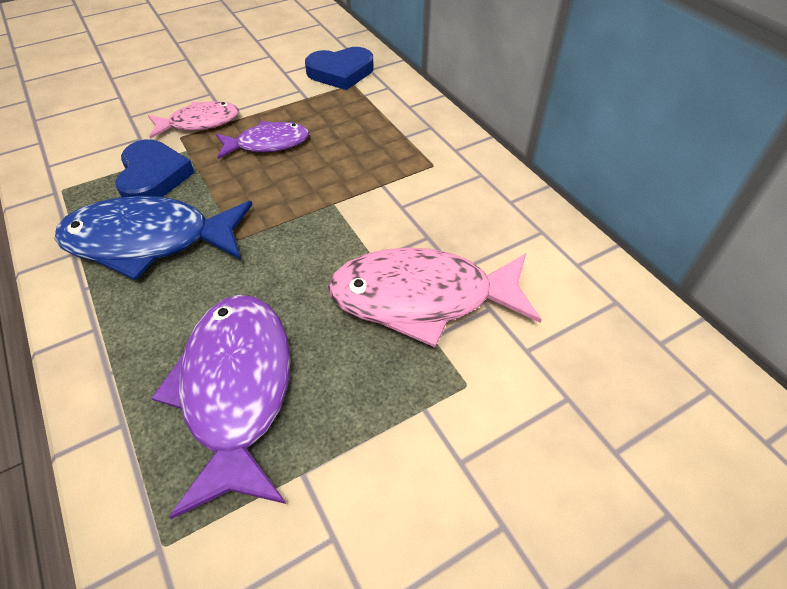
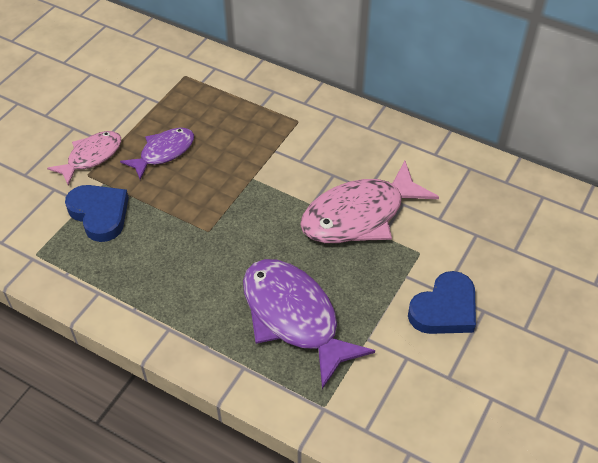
camera: 30 degrees left, 0 degrees up
blue fish [55,196,253,281] -> none
blue heart [305,47,374,90] -> blue heart moved to [408,271,476,334]

